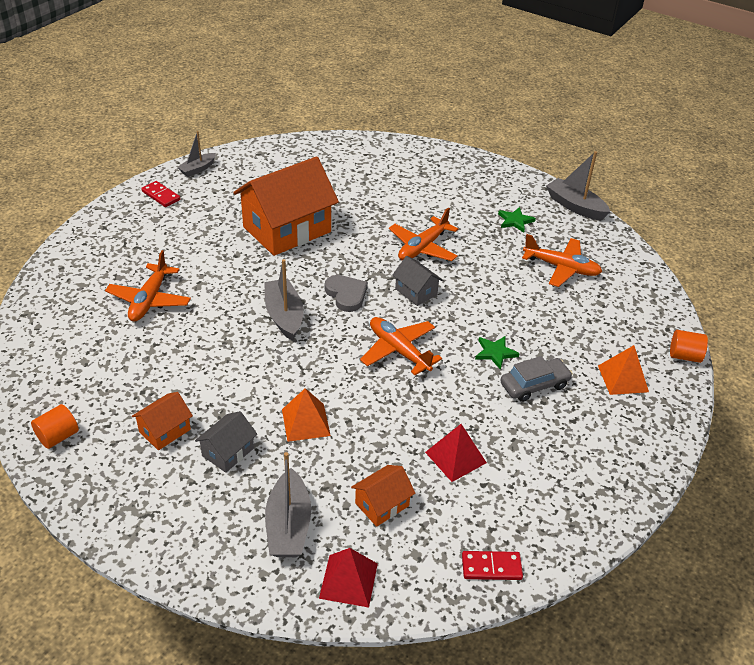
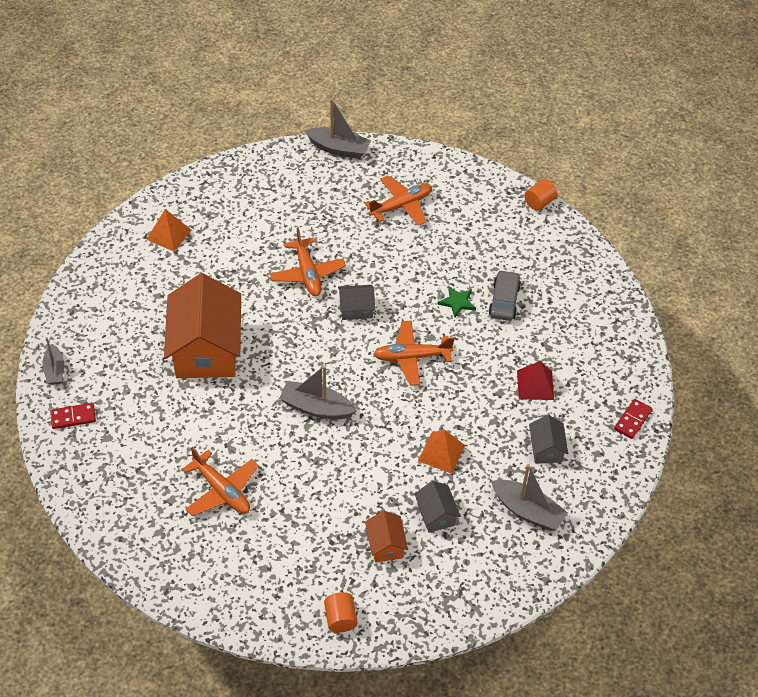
camera: 55 degrees left, 10 degrees up
red pyramid [319,548,378,608] -> none
grey heart [325,275,368,312] -> none
orange house [351,465,415,527] -> grey house [529,415,568,464]
green star [498,207,536,233] -> none
grey boat [546,151,610,221] -> grey boat turned 150 degrees counterclockwise [305,99,371,159]
orange pyramid [598,345,649,395] -> orange pyramid moved to [146,209,192,251]

